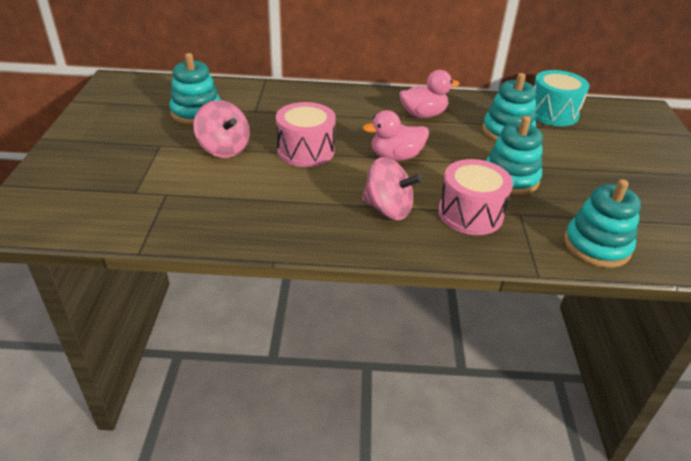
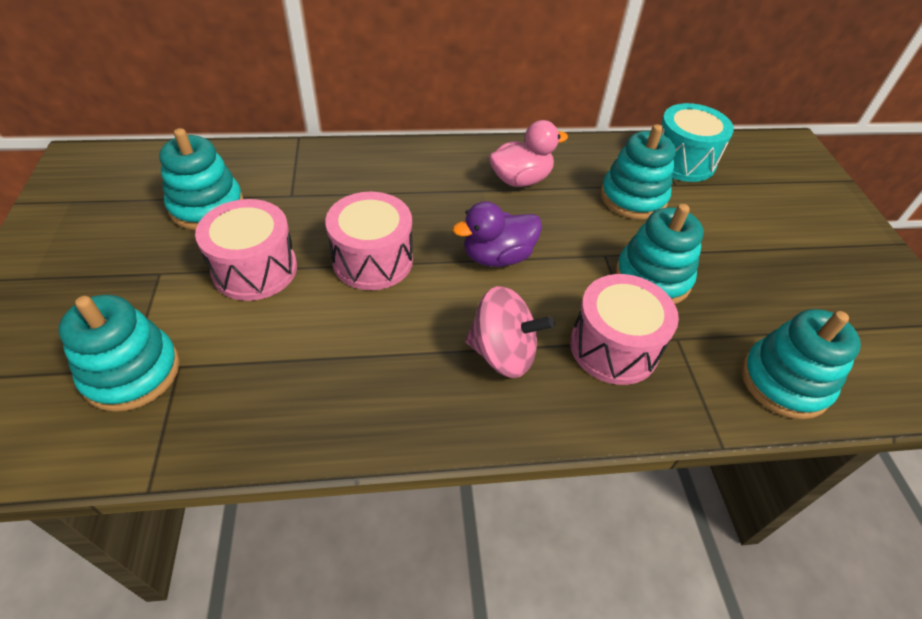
camera: 10 degrees left, 10 degrees up
pink spinning top [193,100,250,158] -> pink drum [195,199,297,301]
pink duck [363,110,429,161] -> purple duck [452,201,542,267]
none -> turquoise stacking toy [59,295,180,412]

